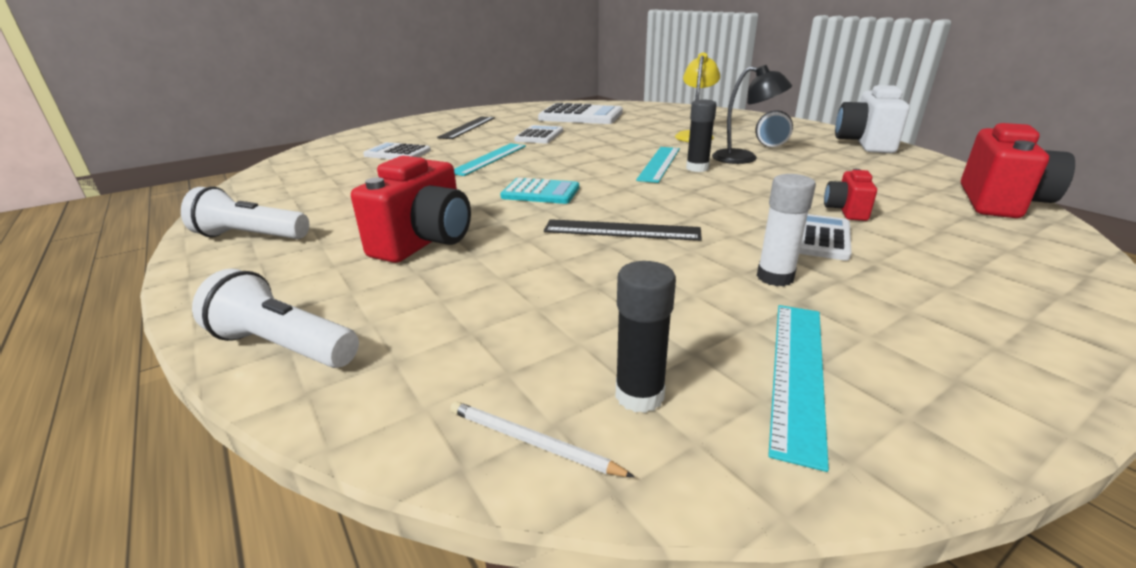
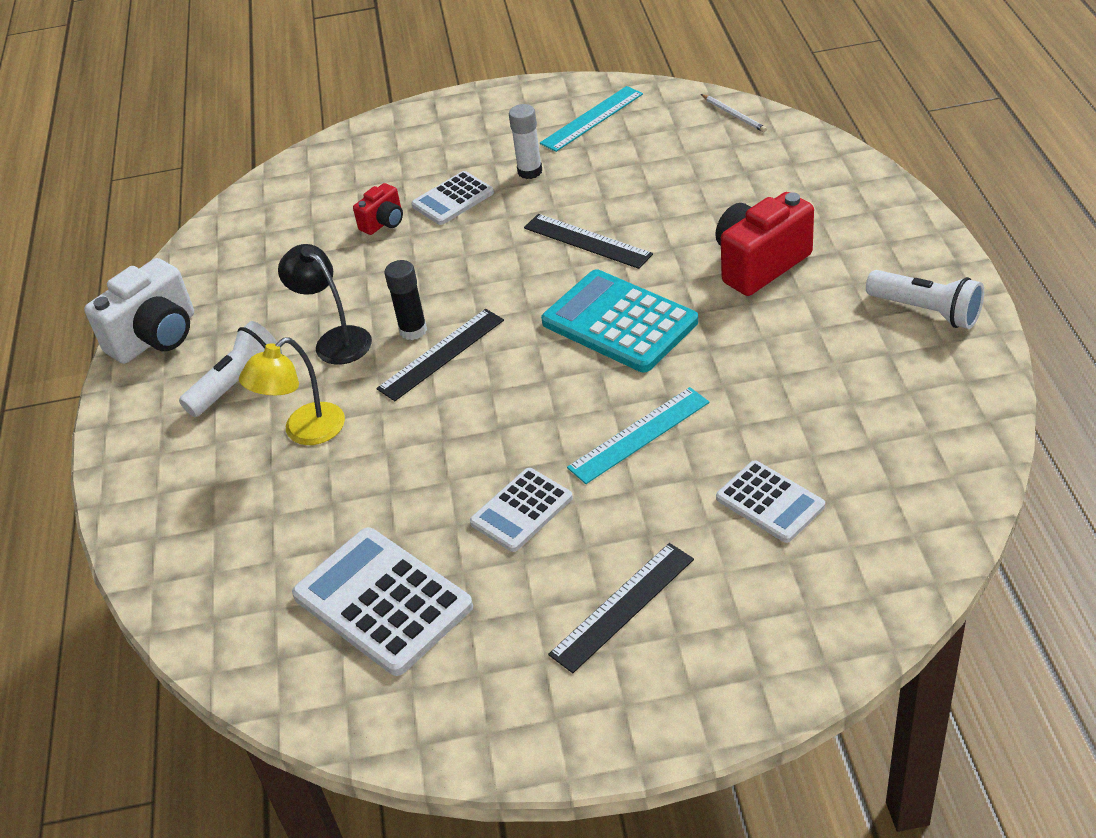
camera: 150 degrees left, 15 degrees up
white flashlight [192,269,359,368] -> none
turquoise calculator [500,178,579,204] -> turquoise calculator [541,269,698,372], size x1.67
black glue stick [615,261,676,413] -> none
turquoise ruler [636,147,680,183] -> black ruler [377,309,504,401]
red camera [961,123,1075,218] -> none

